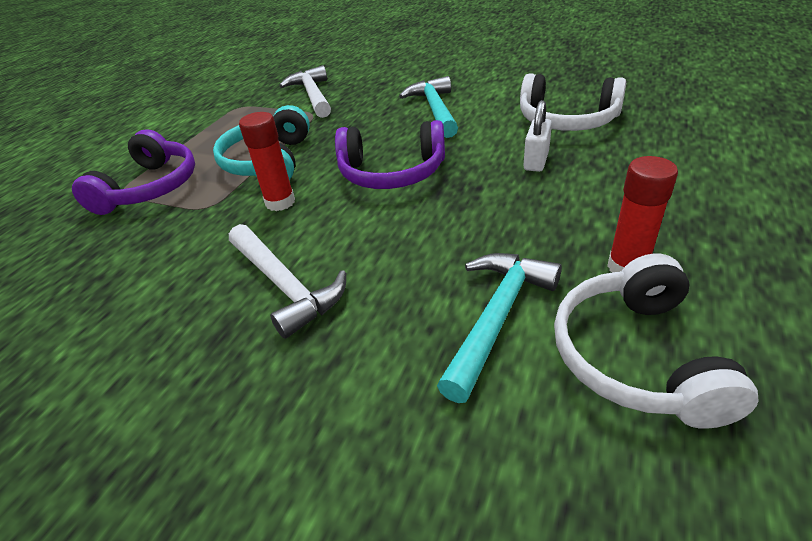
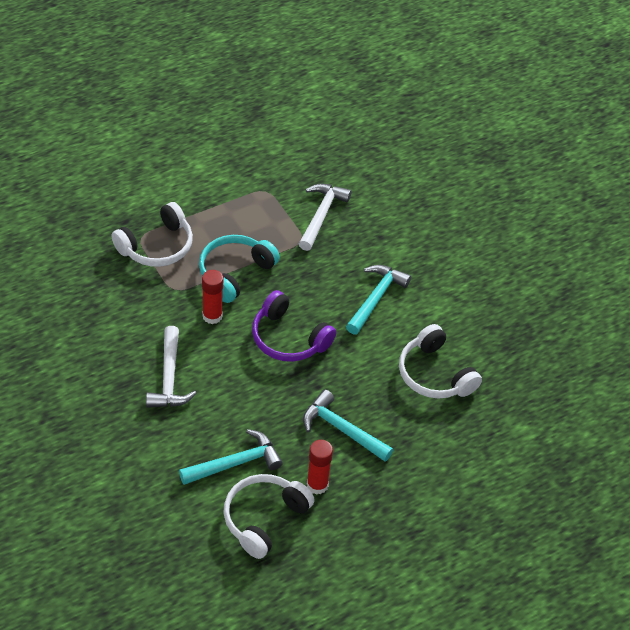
camera: 30 degrees right, 10 degrees up
purple headphones [72,129,195,215] -> white headphones [112,202,193,267]
white padlock [523,100,552,172] -> none
none -> turquoise hammer [303,390,393,462]

